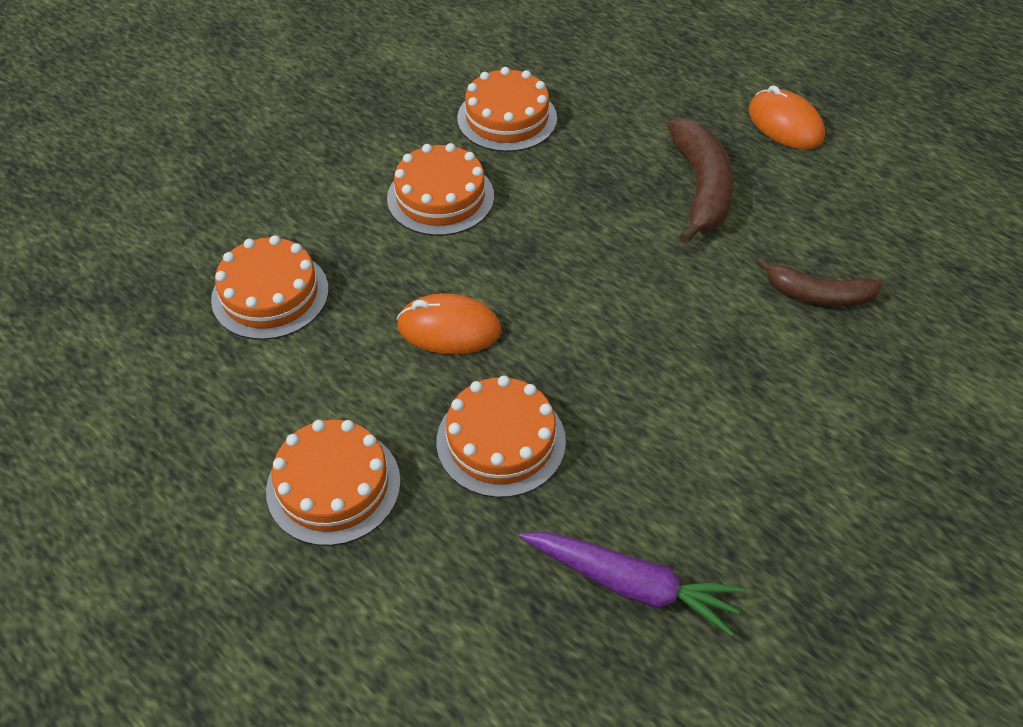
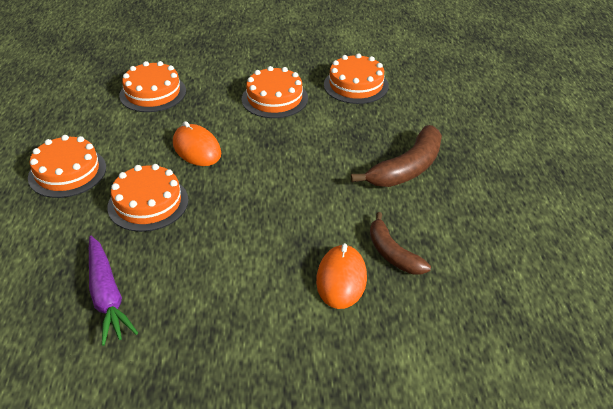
camera: 45 degrees right, 10 degrees down
orange mouse [748,85,825,150] -> orange mouse moved to [316,243,367,309]

